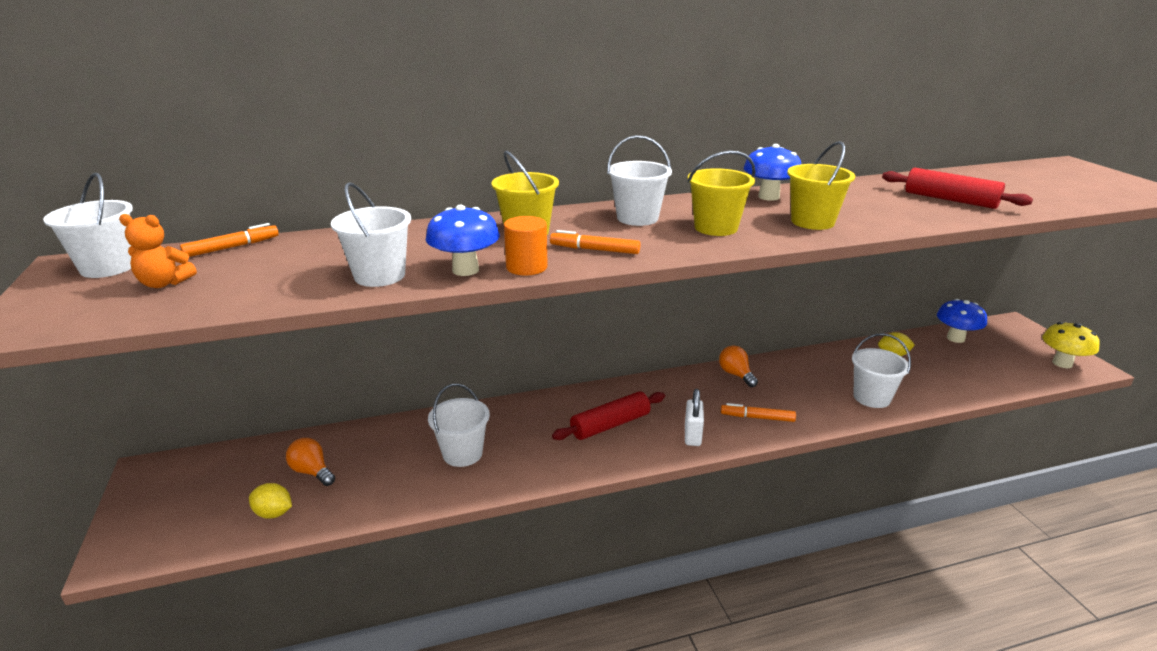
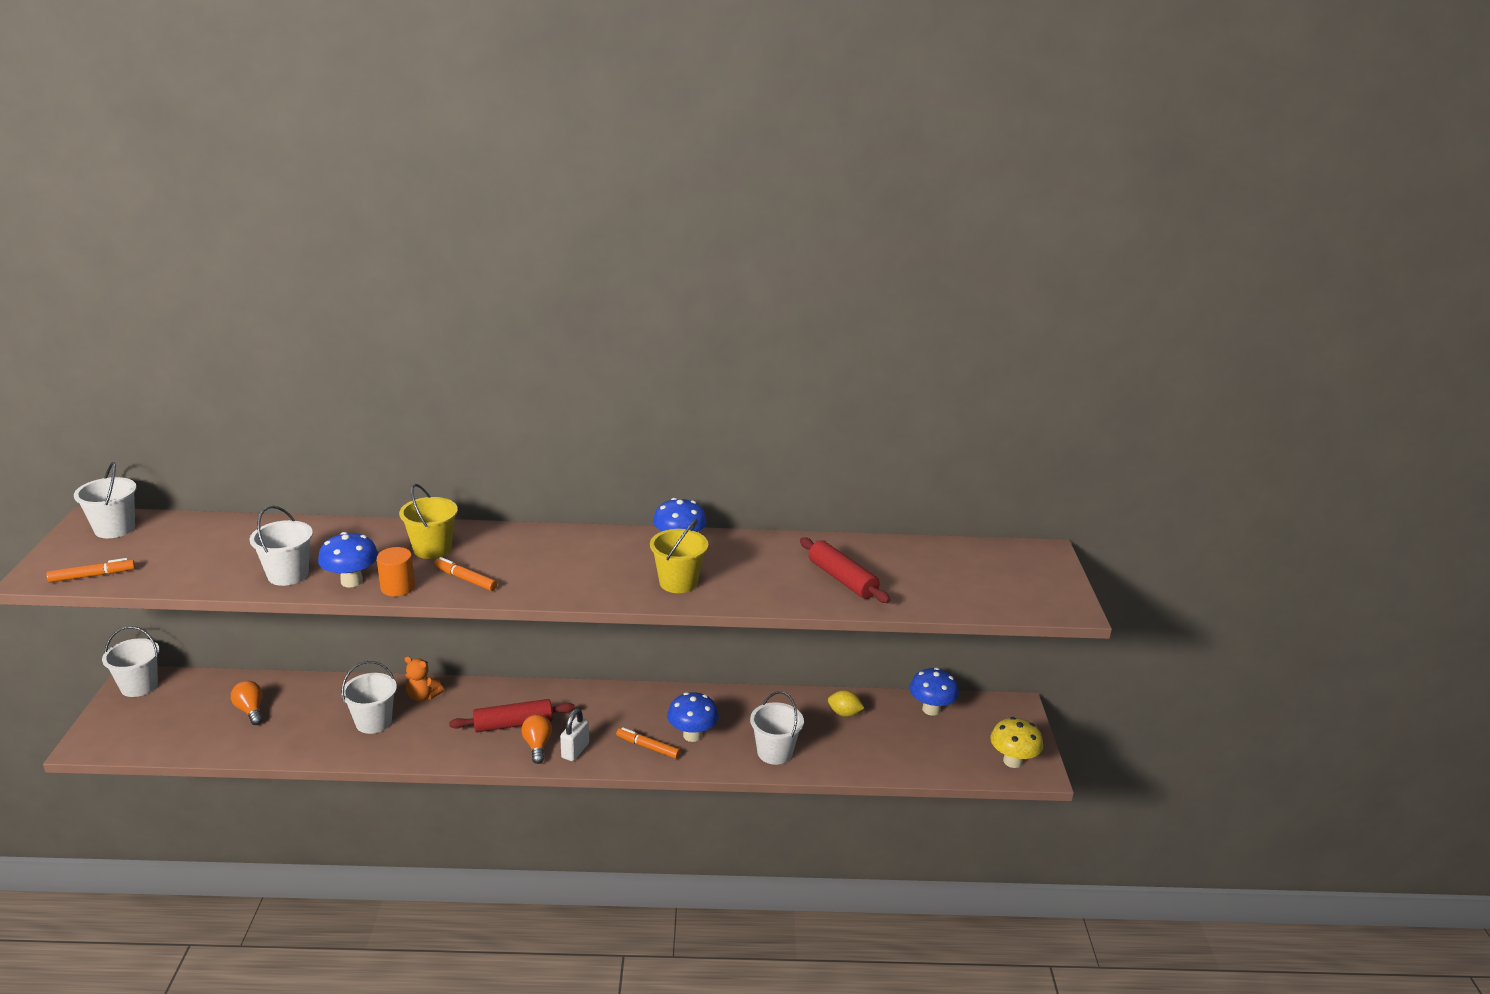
camera: 15 degrees right, 0 degrees up
orange teddy bear [119,214,197,288] -> orange teddy bear moved to [405,656,444,702]
orange marker [180,223,279,257] -> orange marker moved to [46,558,135,583]
yellow lemon [249,483,292,519] -> none
white bucket [607,135,672,226] -> white bucket moved to [102,626,159,697]
yellow bucket [687,151,755,236] -> none
orange light bulb [719,345,758,387] -> orange light bulb moved to [521,714,552,764]
none -> blue mushroom [667,692,719,742]

